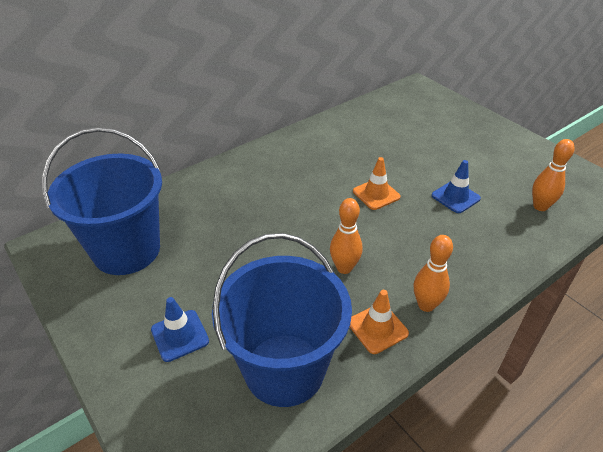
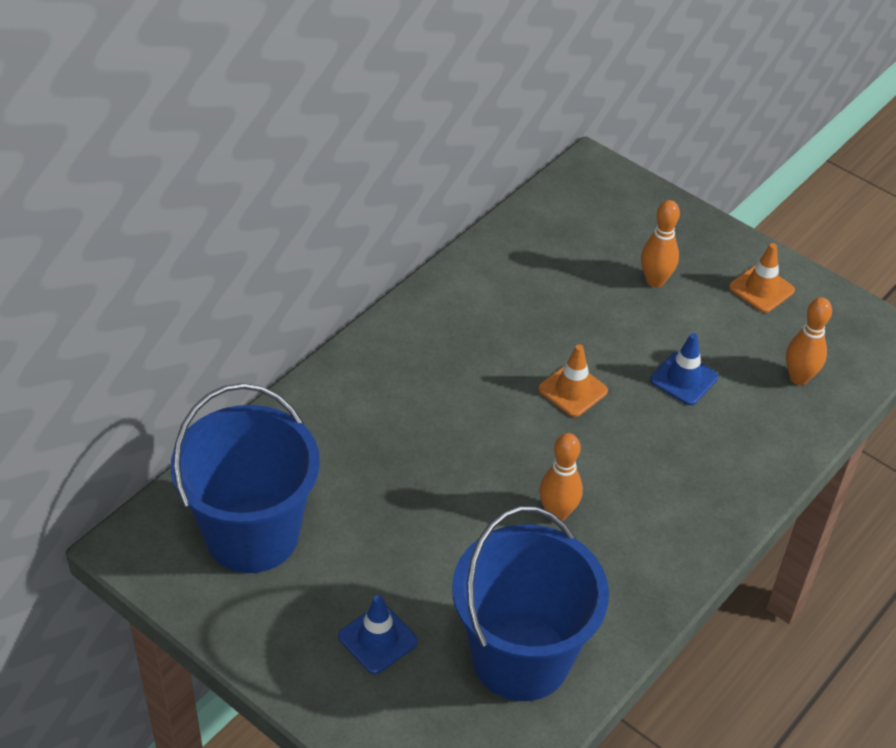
camera: 15 degrees left, 5 degrees up
orange traffic cone [350,290,409,354] -> orange traffic cone moved to [729,243,795,313]
orange bowling pin [414,235,453,312] -> orange bowling pin moved to [641,200,680,288]

